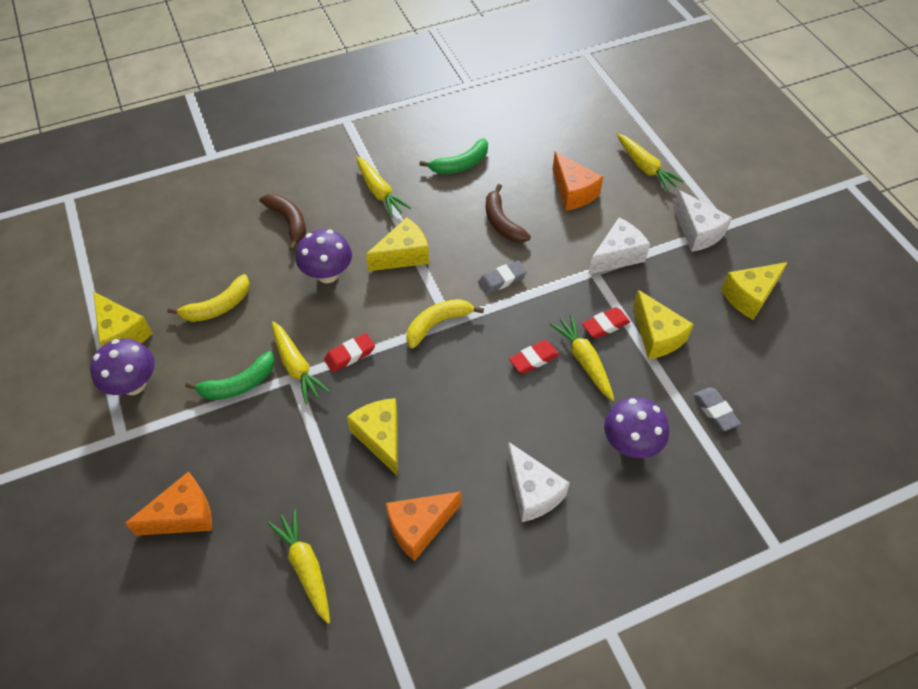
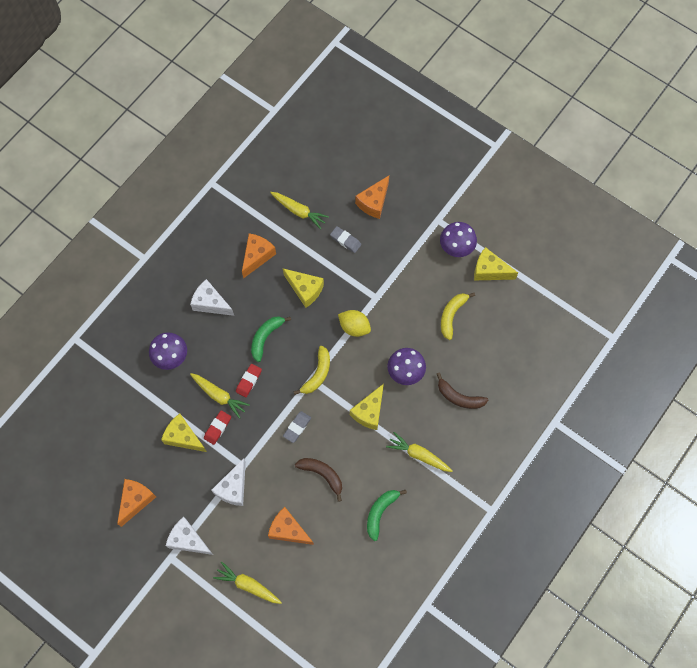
camera: 150 degrees right, 15 degrees up
green banana [185,351,275,400] -> green banana moved to [251,316,291,362]
yellow carrot [272,321,330,404] -> none
red eraser [324,333,375,372] -> yellow lemon [338,310,371,337]
grey eraser [693,387,741,431] -> grey eraser moved to [330,226,361,253]
yellow cheese [721,262,788,320] -> orange cheese [117,479,156,527]

